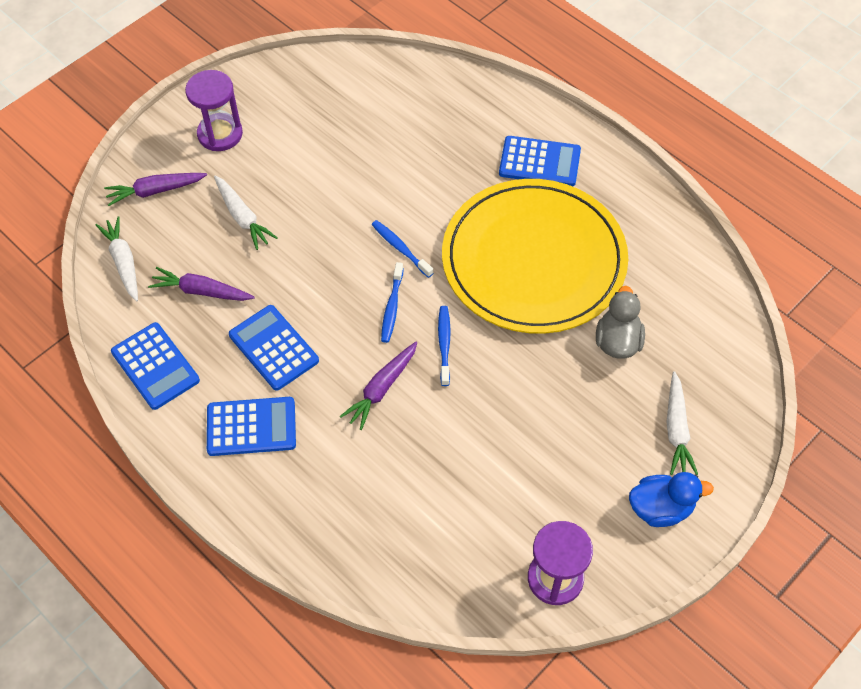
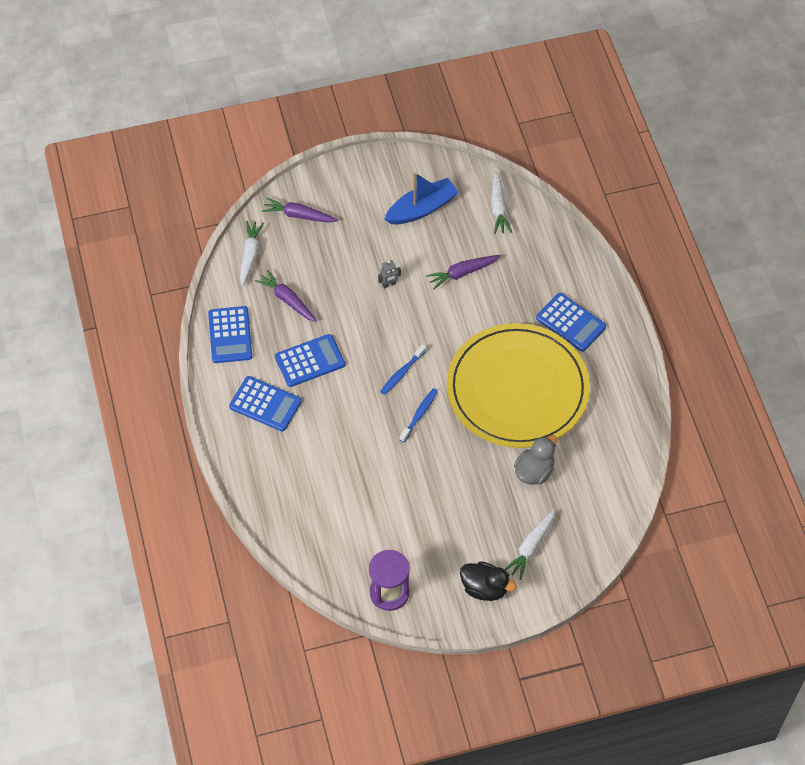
camera: 30 degrees right, 0 degrees up
purple hourglass [185,70,243,151] -> none
white carrot [214,176,278,250] -> white carrot moved to [491,170,512,234]
blue calculator [229,305,319,391] -> blue calculator turned 75 degrees clockwise [275,334,345,387]
purple carrot [340,342,417,430] -> purple carrot moved to [426,255,501,289]
blue toothbrush [372,220,433,278] -> none
blue duck [629,472,714,527] -> black duck [460,561,516,601]
none -> grey robot [378,260,401,289]
none -> blue boat [384,172,459,224]

